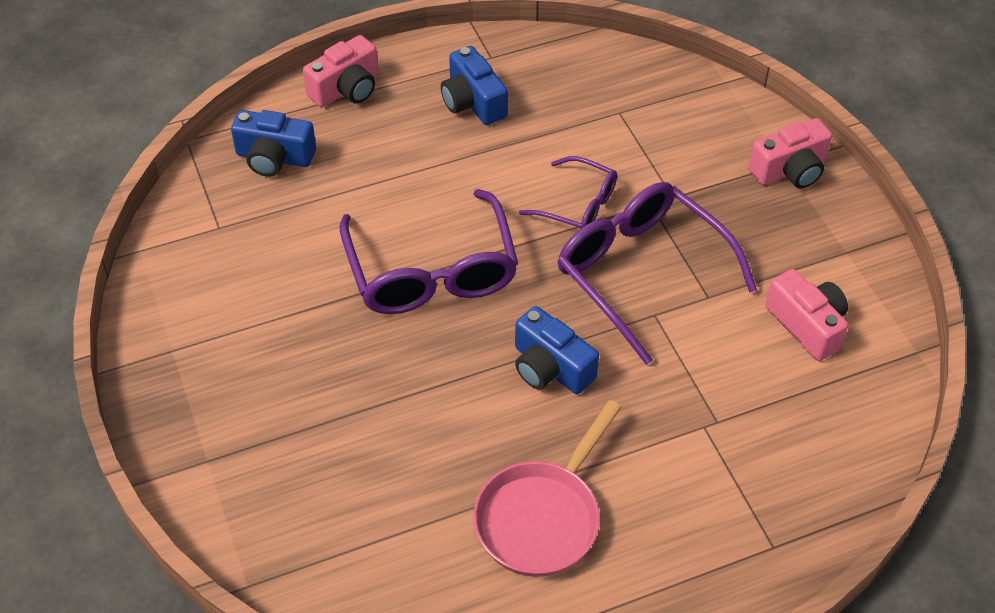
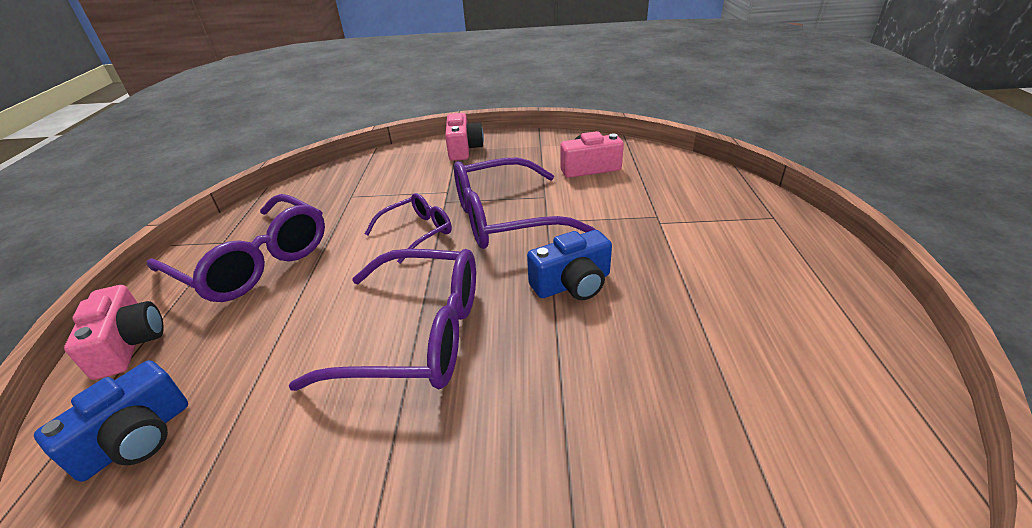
camera: 65 degrees left, 15 degrees down
blue camera [441,46,508,125] -> purple glasses [147,194,325,302]
pink pan [473,400,622,577] -> none

